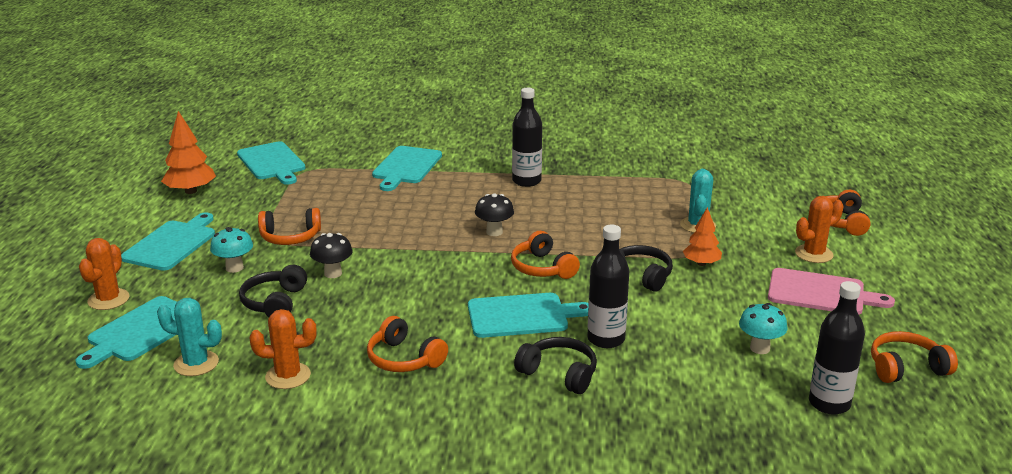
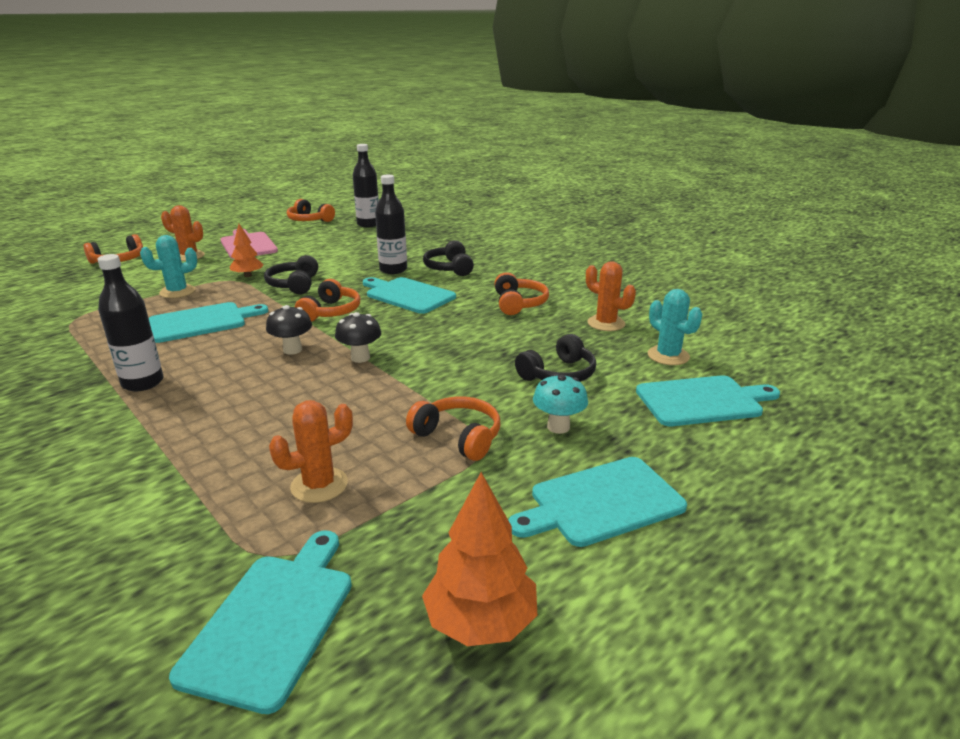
camera: 135 degrees left, 0 degrees up
orange cactus [79,238,130,310] -> orange cactus moved to [269,400,353,503]
black mushroom [310,233,352,278] -> black mushroom moved to [335,312,381,363]
turquoise cutting board [372,146,442,191] -> turquoise cutting board moved to [149,302,268,343]
turquoise mushroom [739,303,787,354] -> none

